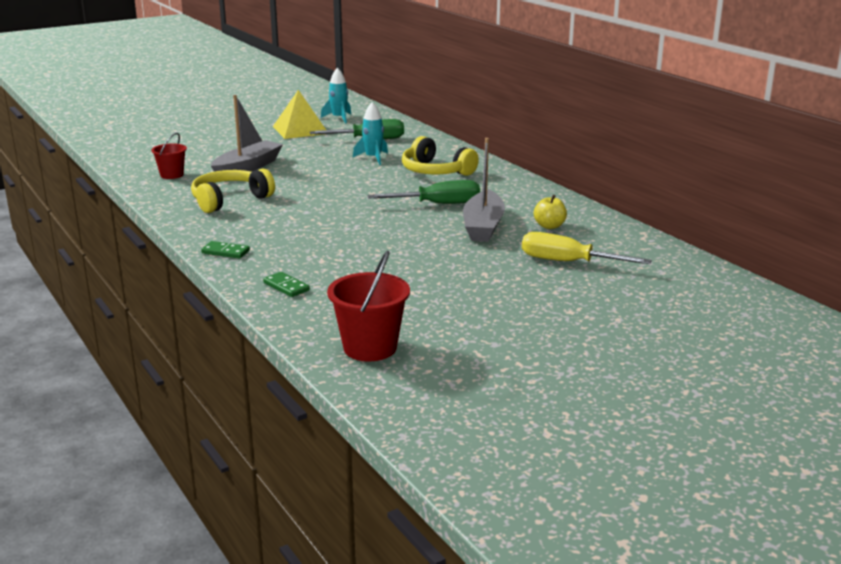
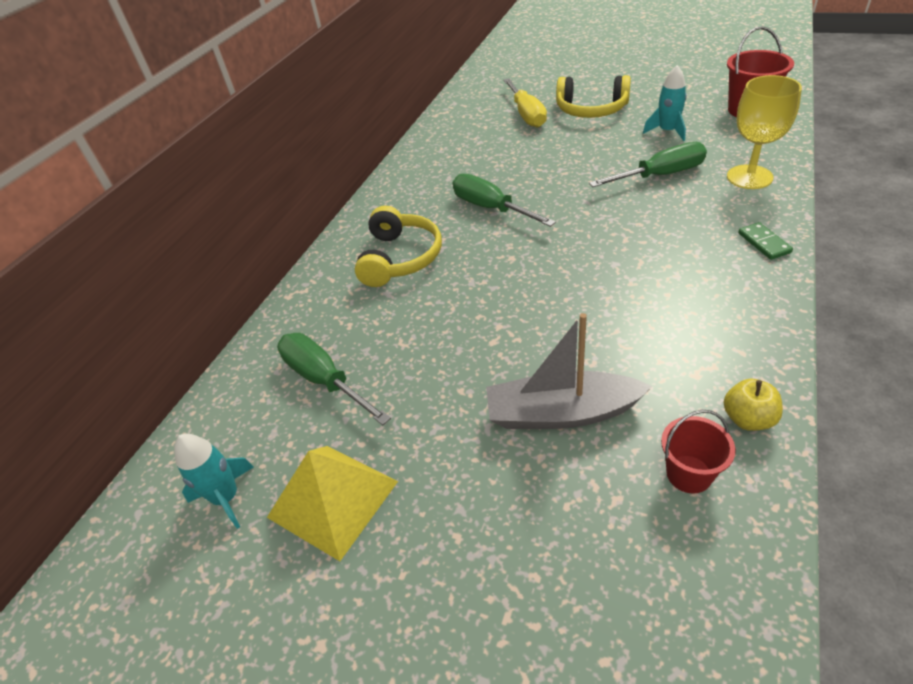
camera: 120 degrees left, 20 degrees up
yellow headphones [191,168,275,213] -> yellow headphones moved to [556,75,631,118]
green domino [263,272,310,297] -> yellow goblet [727,75,802,189]
turquoise rocket [353,102,388,165] -> turquoise rocket moved to [643,65,687,141]
grey boat [463,138,505,242] -> none
yellow apple [534,195,567,229] -> yellow apple moved to [724,379,783,431]
none -> green screwdriver [589,142,707,187]

